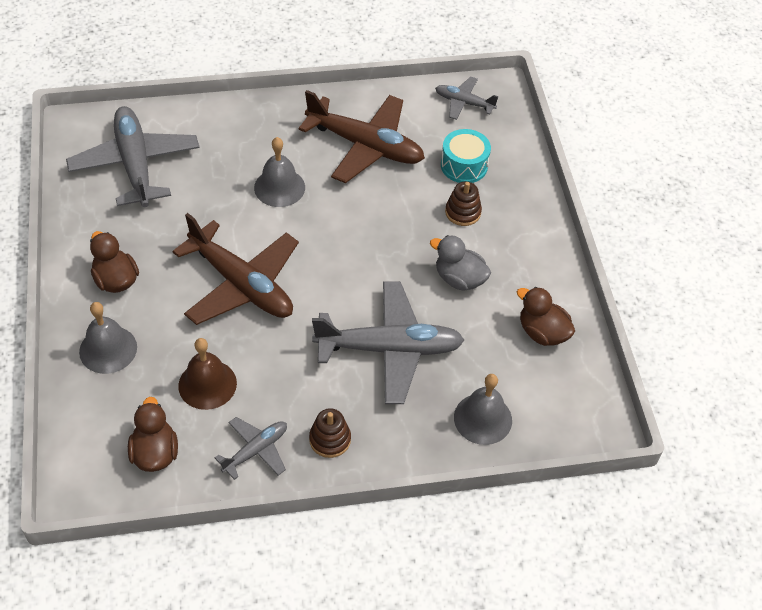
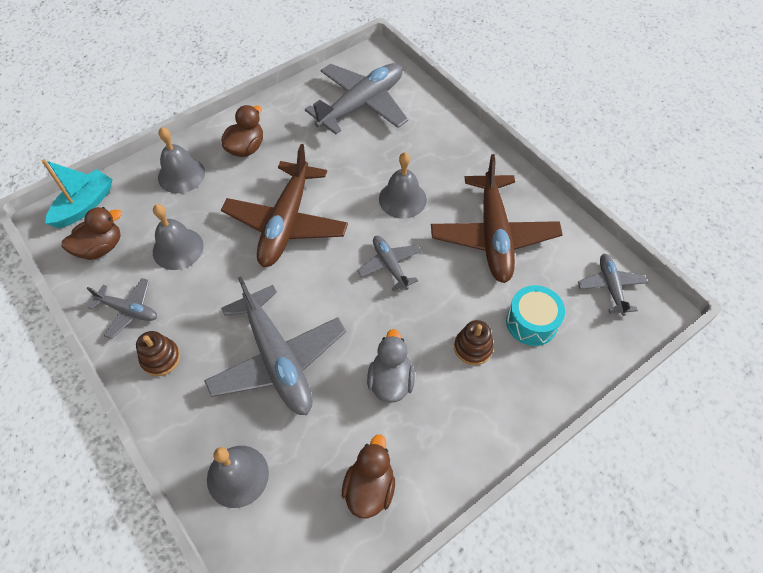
camera: 65 degrees right, 5 degrees up
brown bell [178,338,237,410] -> grey bell [153,204,204,270]
none -> turquoise boat [42,159,113,228]
none -> grey plane [358,236,421,292]

